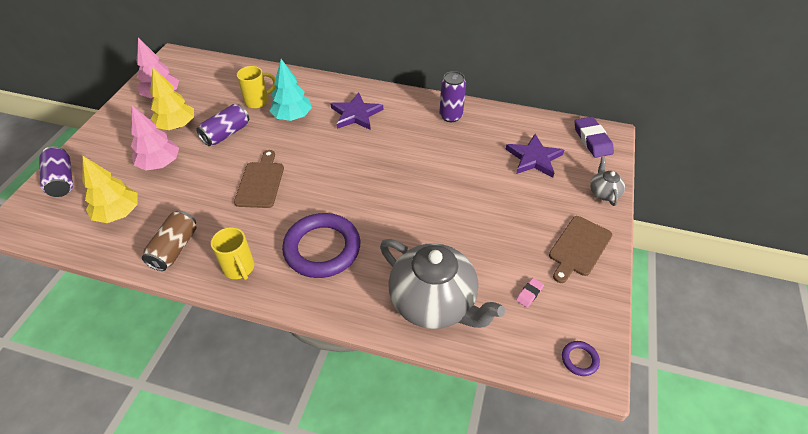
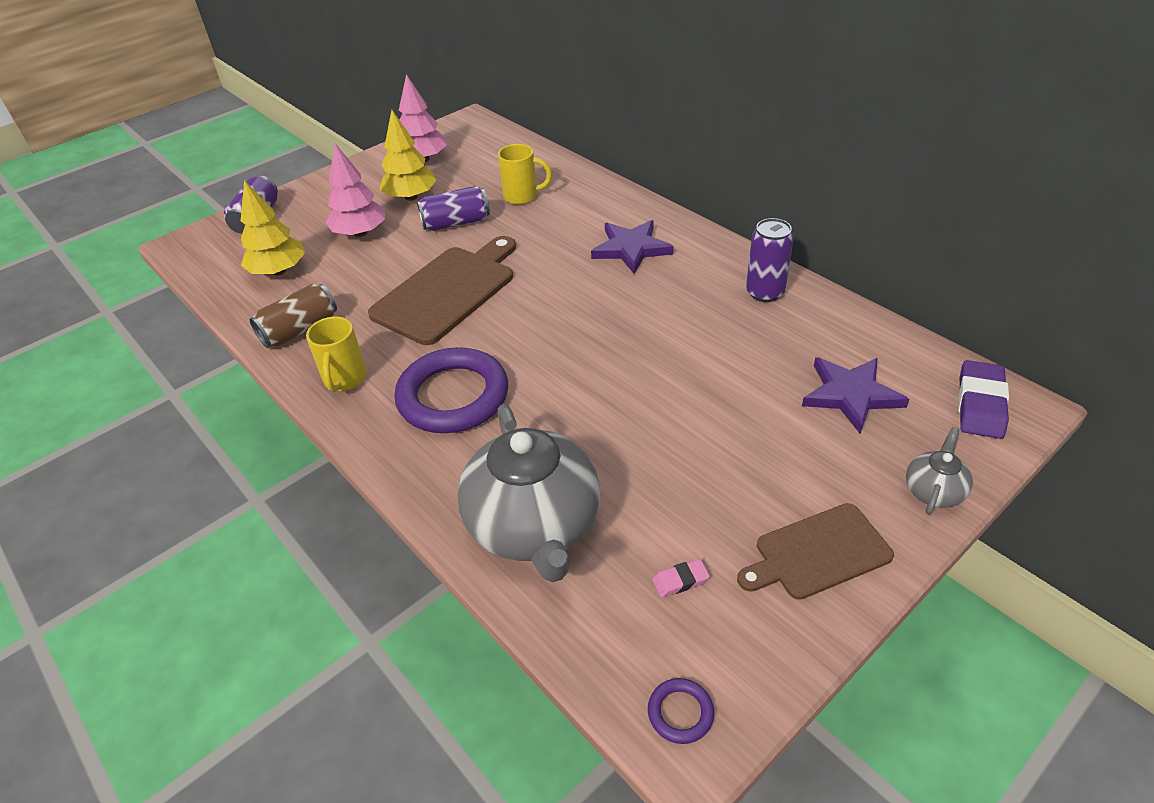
camera: 35 degrees right, 5 degrees down
brown cutting board [234,150,284,208] -> brown cutting board [368,236,516,345], size x1.59
turquoise tree [270,59,312,121] -> none

